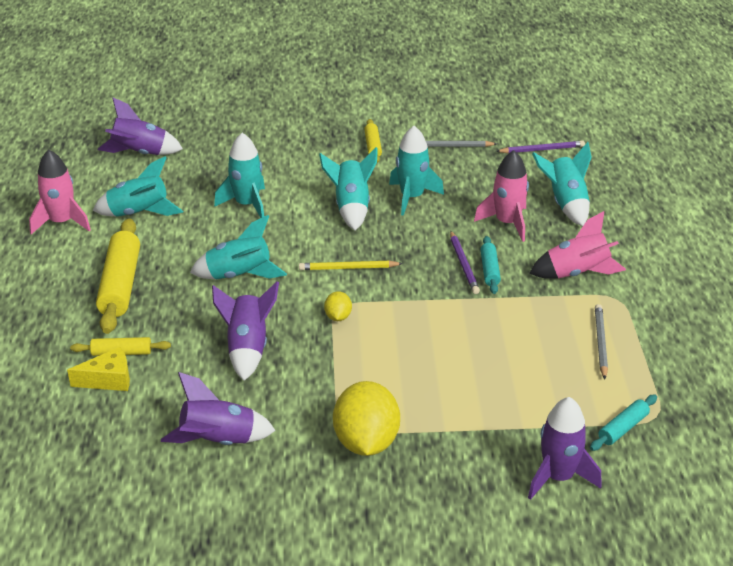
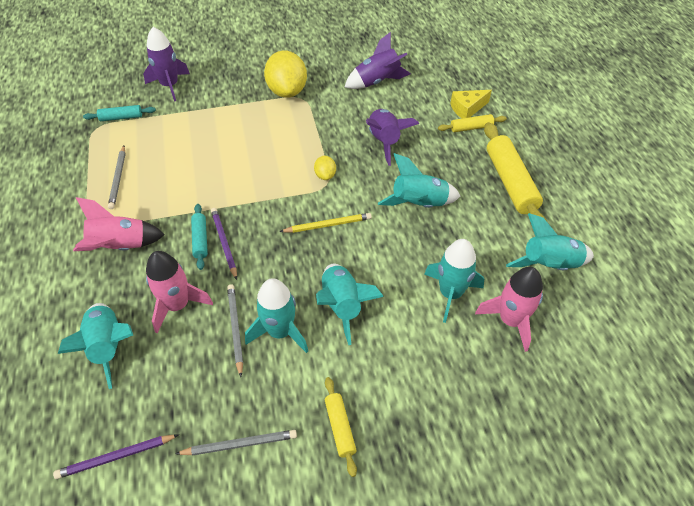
camera: 170 degrees right, 15 degrees up
pink rocket [29,149,91,234] -> pink rocket moved to [475,267,543,352]
purple rocket [98,98,183,155] -> none
turquoise rolling pin [590,395,657,451] -> turquoise rolling pin turned 45 degrees clockwise [83,105,156,121]
none -> grey pencil [227,285,243,377]

